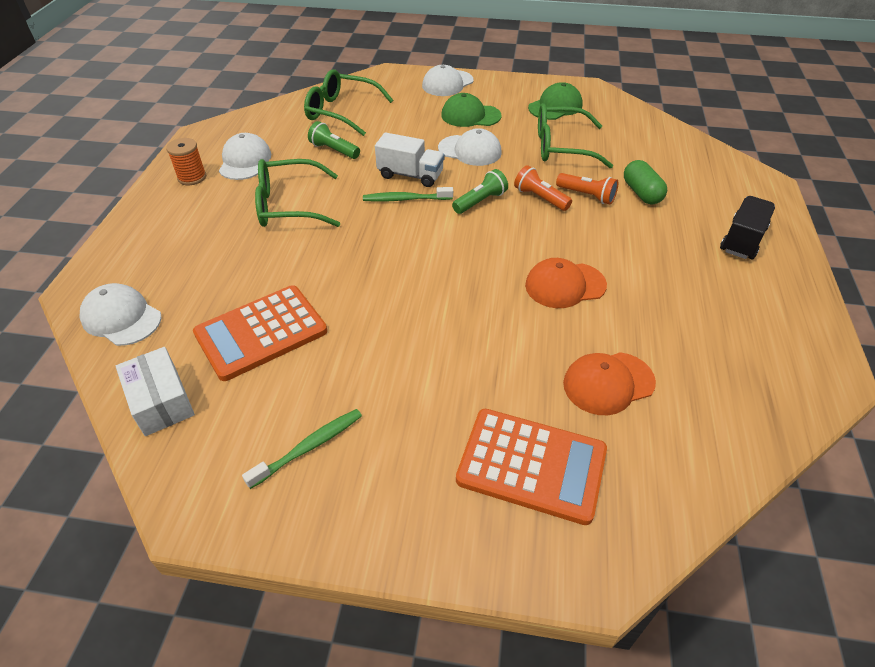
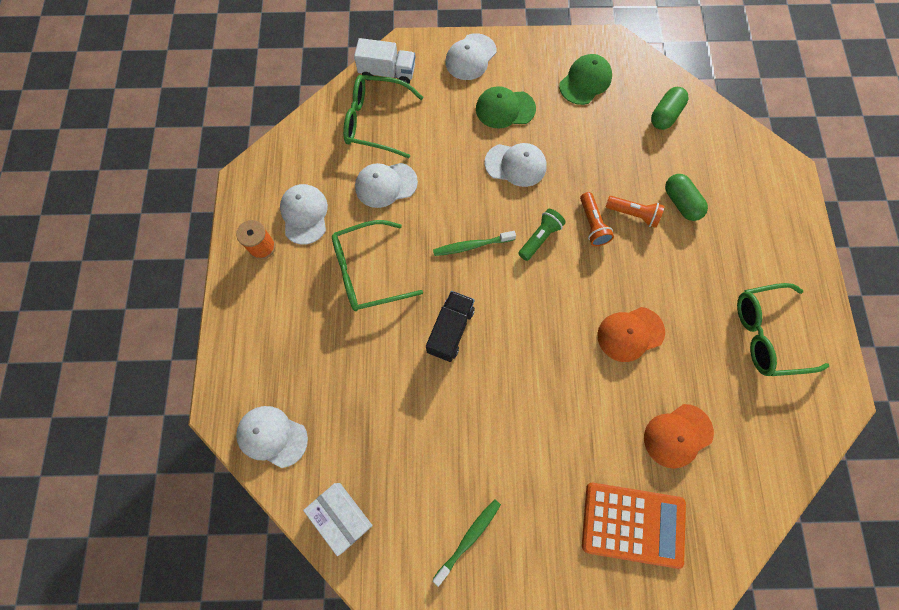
camera: 10 degrees left, 25 degrees up
orange calculator [193,285,327,381] -> none
green flashlight [308,121,360,159] -> white cap [355,163,418,208]
white truck [375,132,444,187] -> white truck moved to [354,38,415,84]
orange flashlight [514,165,572,211] -> orange flashlight turned 135 degrees counterclockwise [580,192,614,246]
green glasses [538,103,613,168] -> green glasses moved to [737,283,829,376]
black truck [720,196,775,259] -> black truck moved to [426,291,475,362]
none -> green capsule [651,87,688,130]

